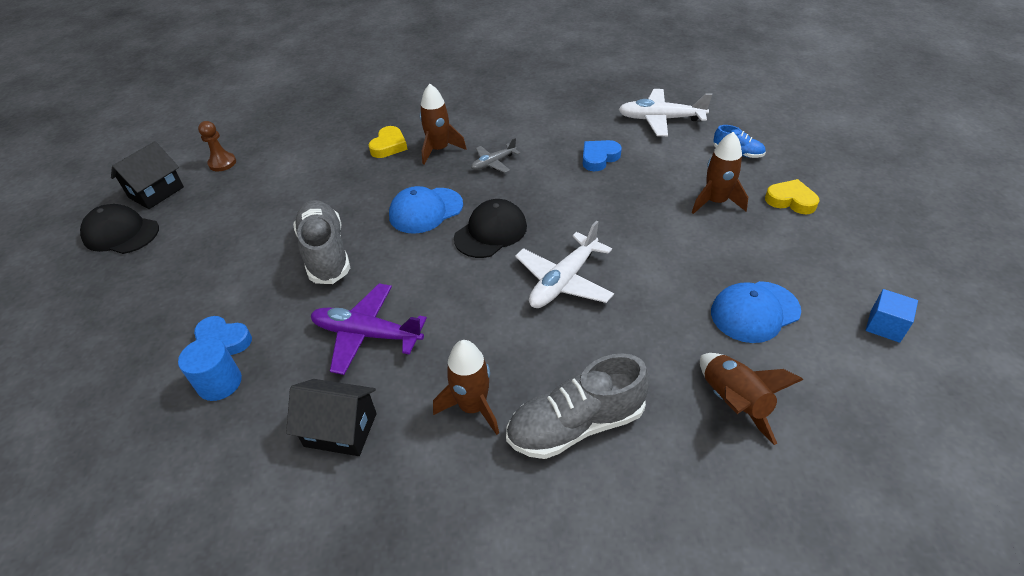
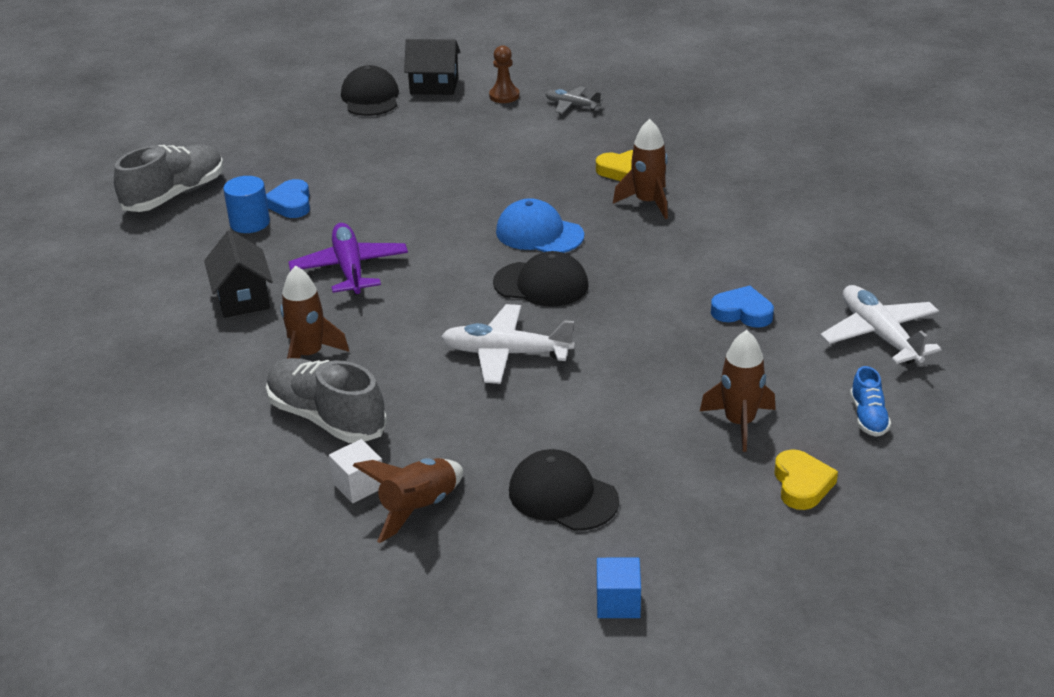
camera: 60 degrees right, 10 degrees down
grey shoe [293,200,350,284] -> grey shoe moved to [114,144,224,212]
grey plane [471,138,520,173] -> grey plane moved to [545,86,603,114]
blue cap [711,281,801,343] -> black cap [509,449,619,531]
none -> white cube [329,439,382,503]

